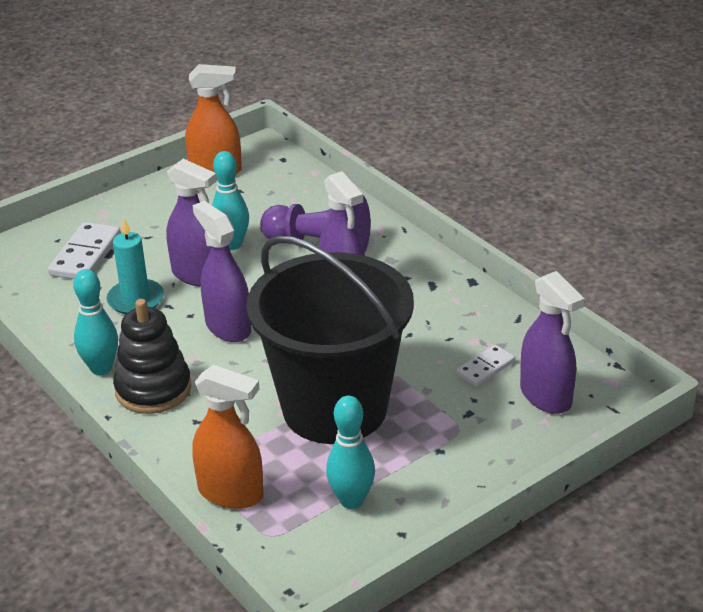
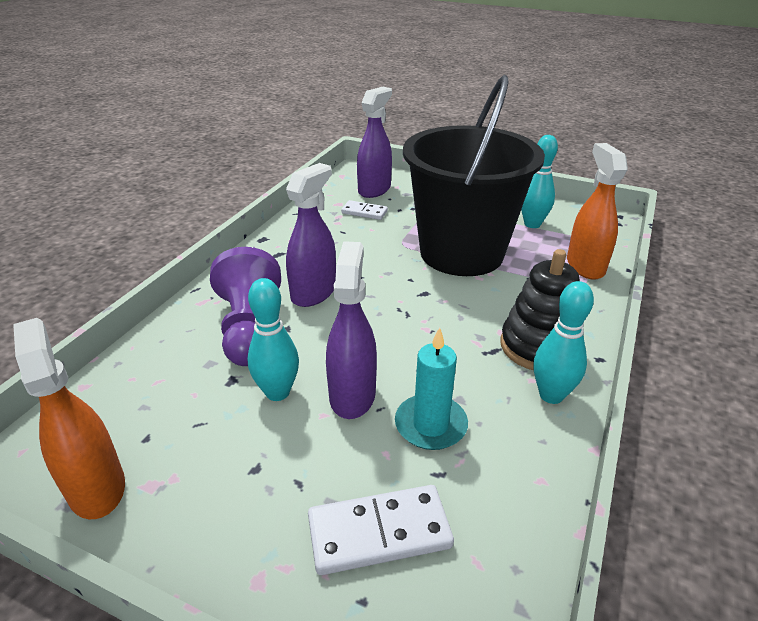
camera: 120 degrees left, 0 degrees up
purple spray bottle [193,201,251,342] -> none

